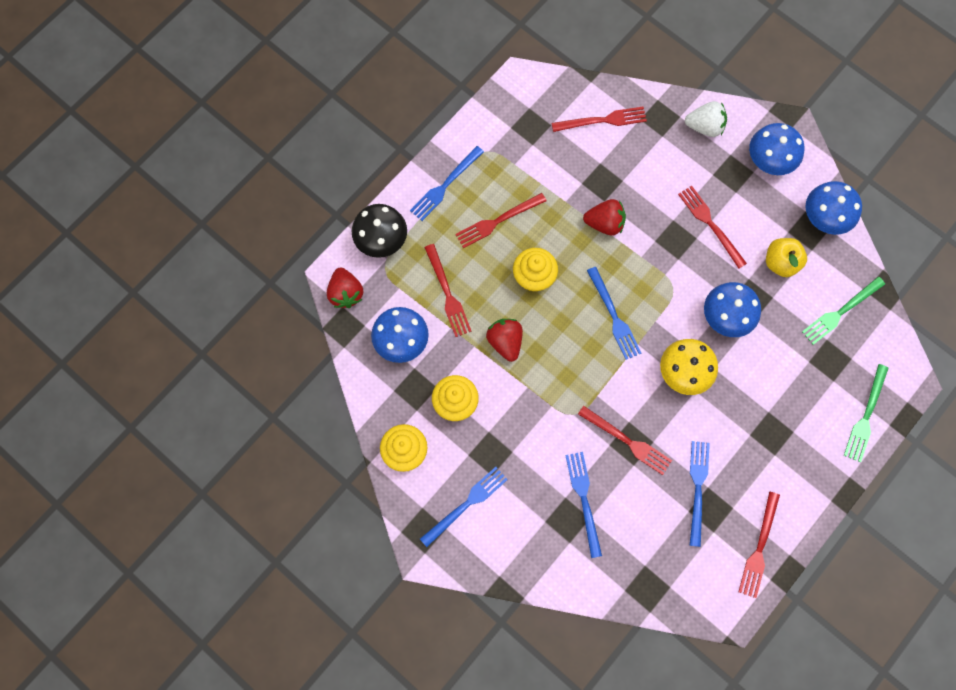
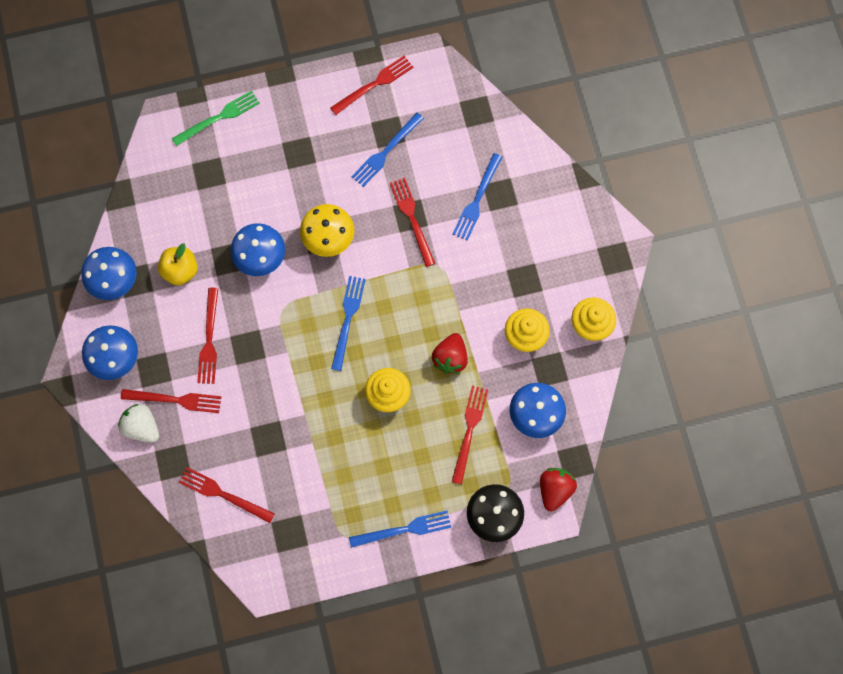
camera: 145 degrees left, 0 degrees up
blue fork [420,467,508,547] -> none
red fork [455,193,547,248] -> red fork moved to [121,389,221,413]
red strawberry [583,199,626,236] -> none
green fork [802,277,885,345] -> none

